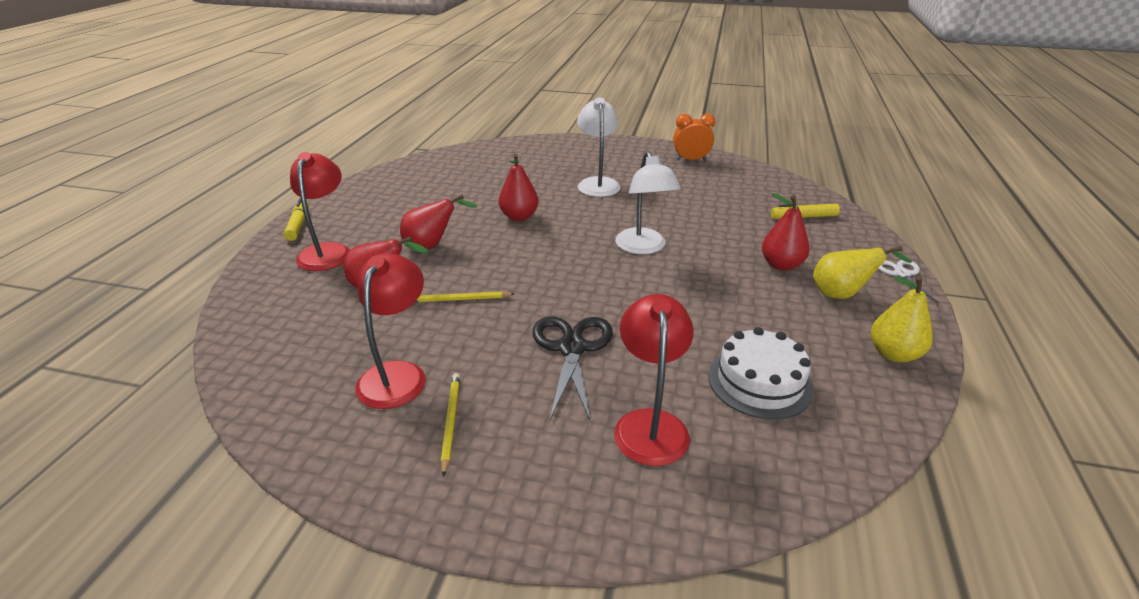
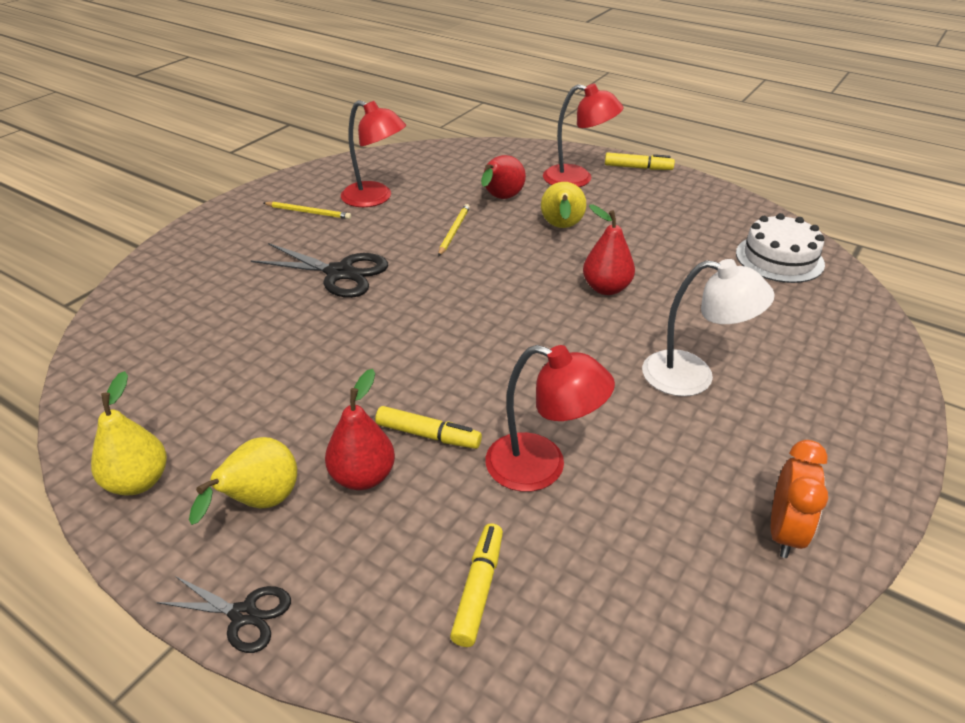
camera: 110 degrees right, 5 degrees up
red pear [400,194,477,249] -> yellow pear [541,182,586,228]
red lamp [614,294,694,466] -> red lamp moved to [486,345,615,492]
white lamp [615,151,681,254] -> none
white cake [708,327,813,420] -> white cake moved to [736,213,825,283]
white scissors [878,260,939,304] -> black scissors [156,576,291,653]
none -> yellow marker [375,406,482,449]

